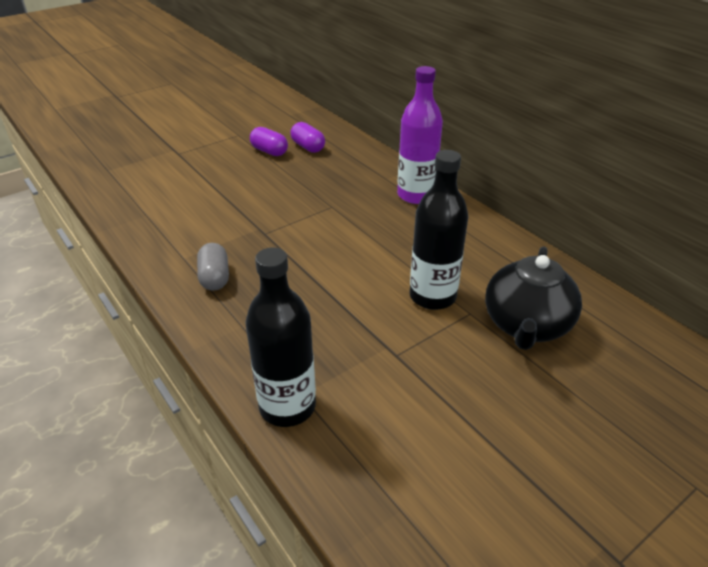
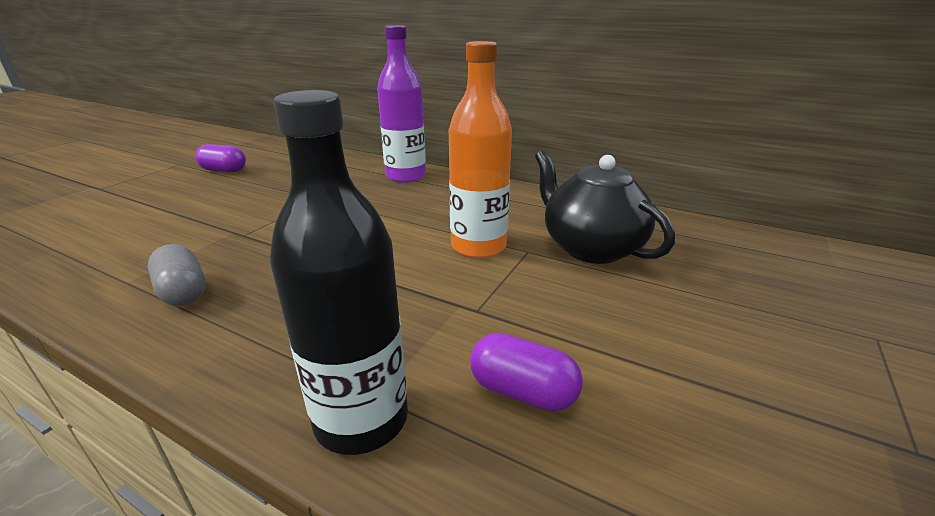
camera: 25 degrees left, 10 degrees down
purple capsule [290,122,325,153] -> purple capsule moved to [470,333,583,411]
black bottle [410,150,469,310] -> orange bottle [449,41,512,258]
black teapot [485,246,582,350] -> black teapot turned 150 degrees clockwise [535,150,675,264]

